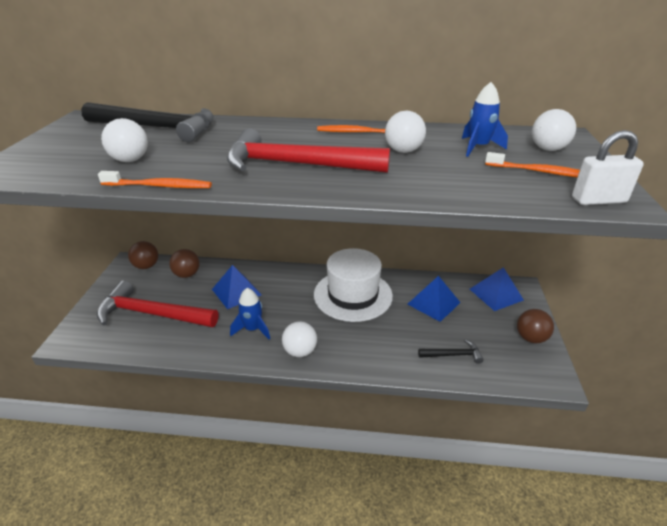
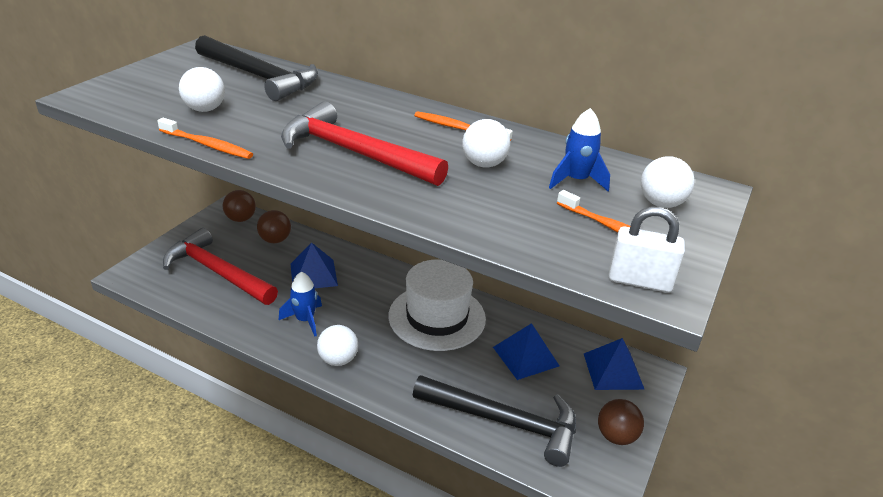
camera: 20 degrees right, 0 degrees up
black hammer [418,340,484,364] -> black hammer [413,375,576,467], size x2.17

